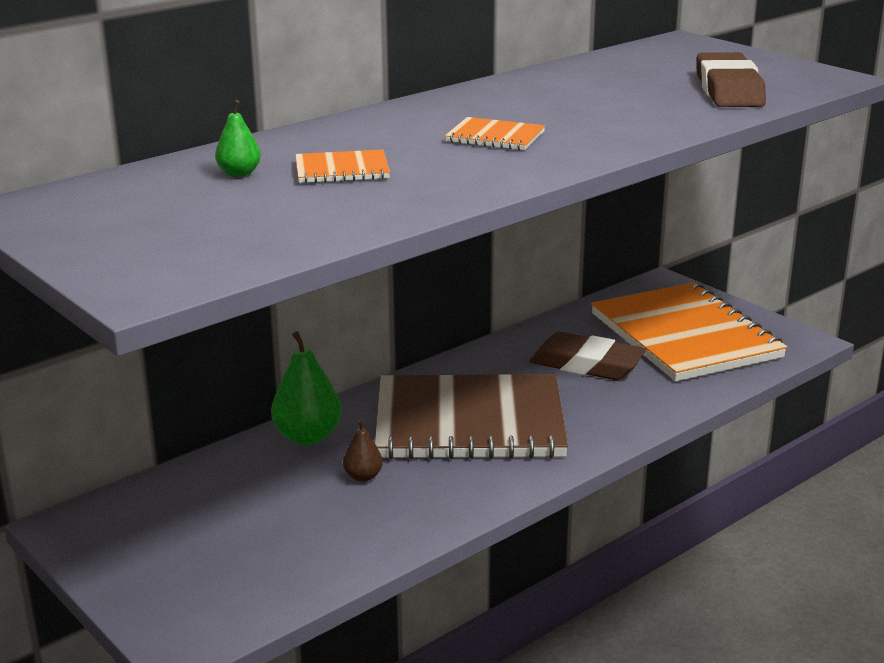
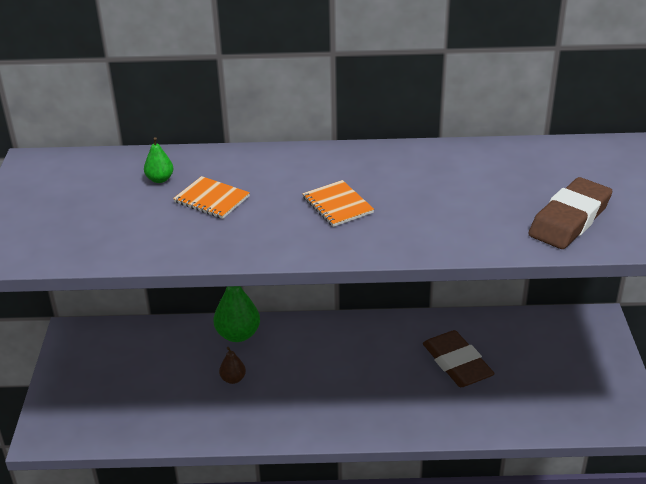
camera: 40 degrees right, 10 degrees up
brown notebook [375,374,568,459] -> none
orange notebook [591,282,787,381] -> none

